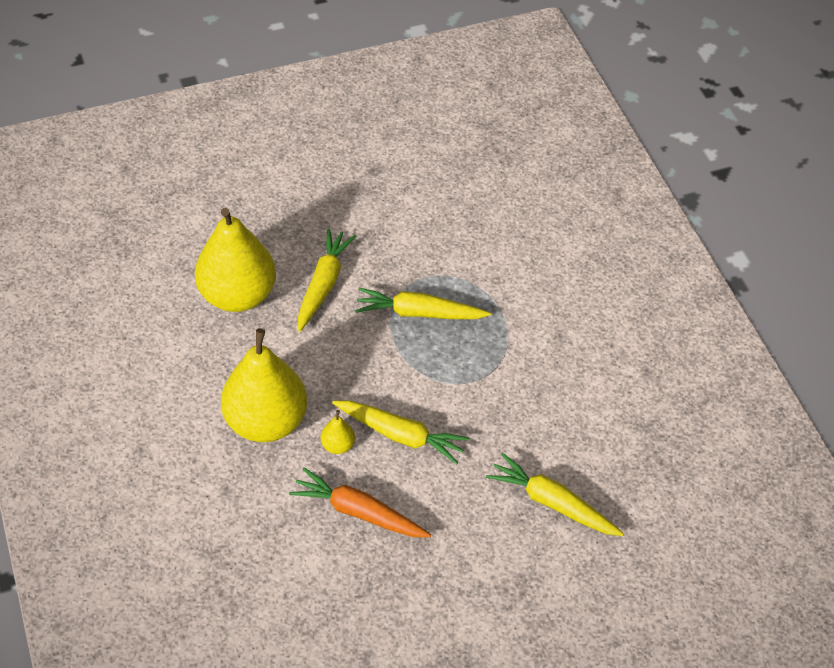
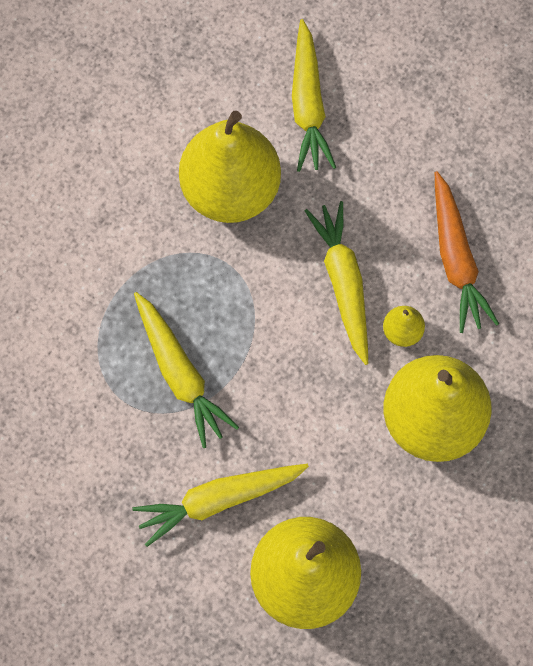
camera: 125 degrees left, 20 degrees up
none -> yellow pear [179,111,281,223]

